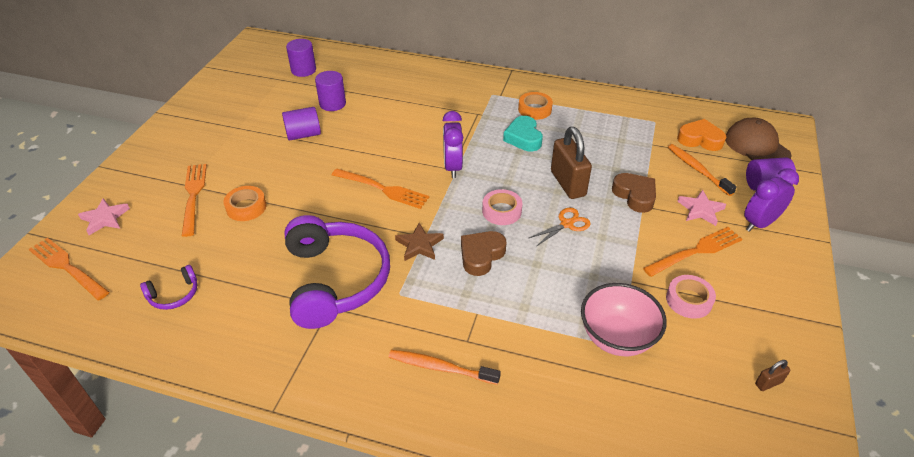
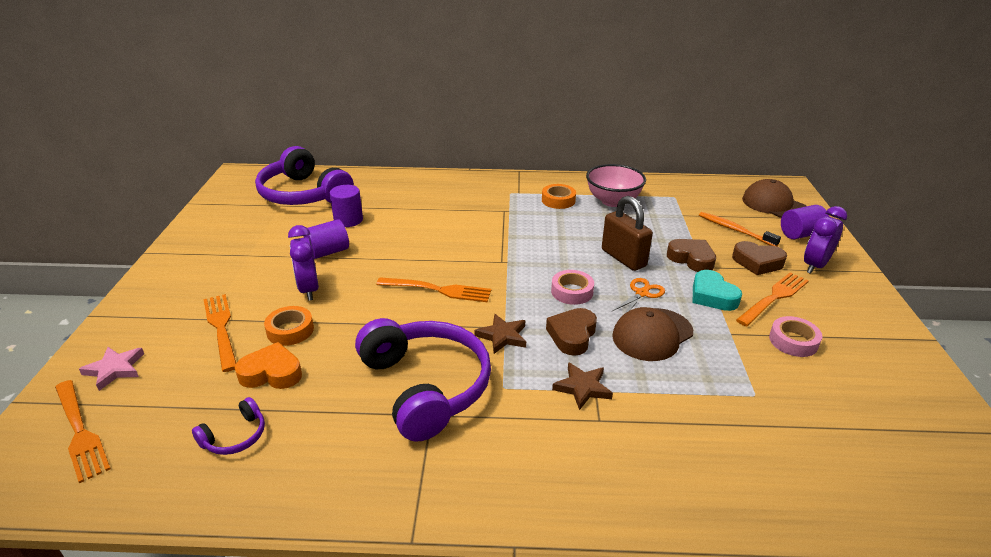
camera: 15 degrees left, 10 degrees down
orange fork [29,238,109,300] -> orange fork turned 150 degrees counterclockwise [55,380,111,483]
purple cylinder [286,39,316,77] -> purple headphones [255,146,354,205]
orange toothbrush [389,350,501,385] -> none
purple clock [443,111,463,178] -> purple clock moved to [288,225,319,301]
turquoise heart [503,116,543,151] -> turquoise heart moved to [693,270,742,311]
pink bowl [581,283,667,356] -> pink bowl moved to [586,164,646,207]
orange heart [677,119,726,151] -> orange heart moved to [235,342,302,389]
pink star [677,190,726,226] -> brown heart [732,241,787,275]
brown padlock [755,360,790,391] -> none
none -> brown star [552,362,613,410]
none -> brown cap [612,307,693,361]

